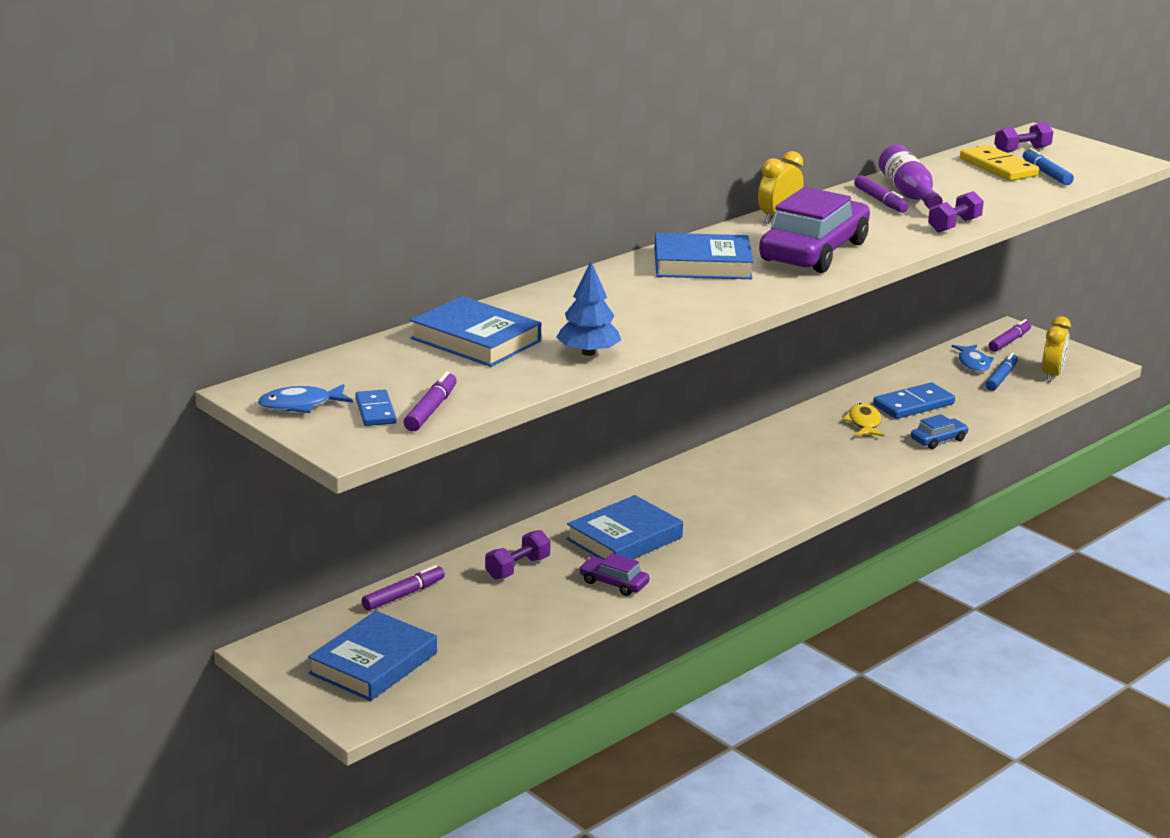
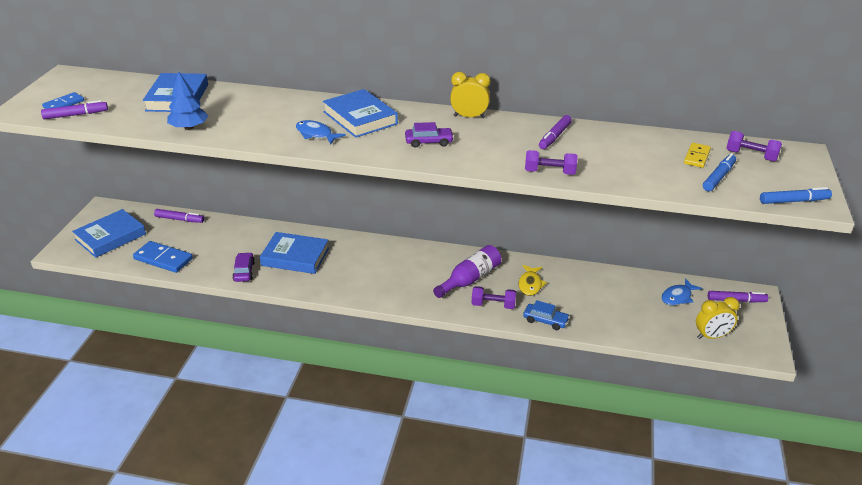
camera: 55 degrees right, 10 degrees up
blue fish [258,384,353,413] -> blue fish moved to [296,120,346,144]
blue book [308,611,437,701] -> blue book turned 45 degrees counterclockwise [72,209,146,258]
purple dumbbell [485,530,551,580] -> purple dumbbell moved to [471,286,516,309]
purple car [759,187,870,273] -> purple car [405,122,454,148], size x0.44
yellow fish [843,403,884,437] -> yellow fish turned 135 degrees clockwise [519,265,547,296]
blue domino [873,383,955,419] -> blue domino moved to [133,241,193,273]
purple bottle [879,145,943,209] -> purple bottle moved to [433,245,501,298]
yellow domino [960,145,1039,181] -> yellow domino [684,143,711,168], size x0.61
blue marker [985,353,1018,391] -> blue marker moved to [760,187,832,204]

